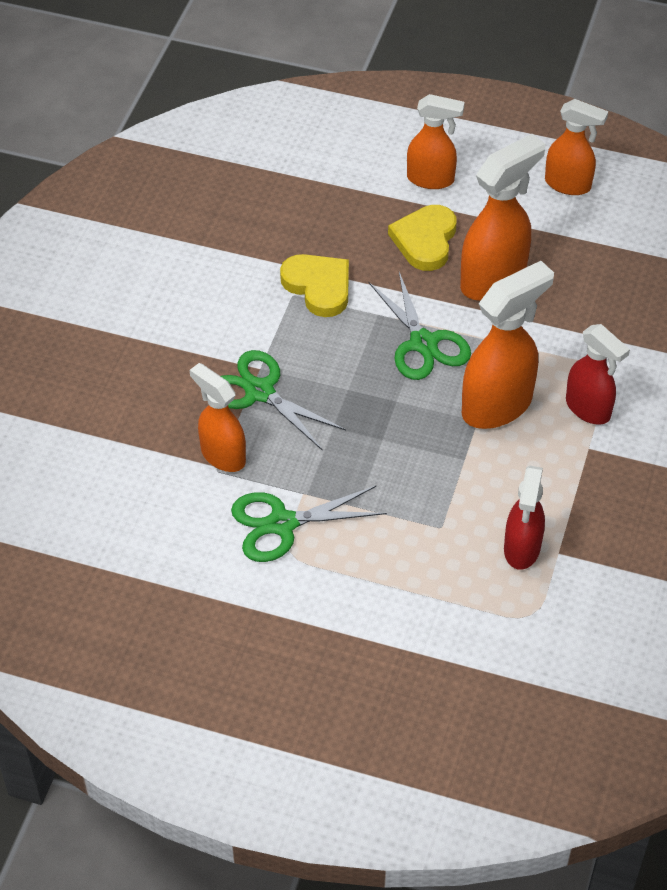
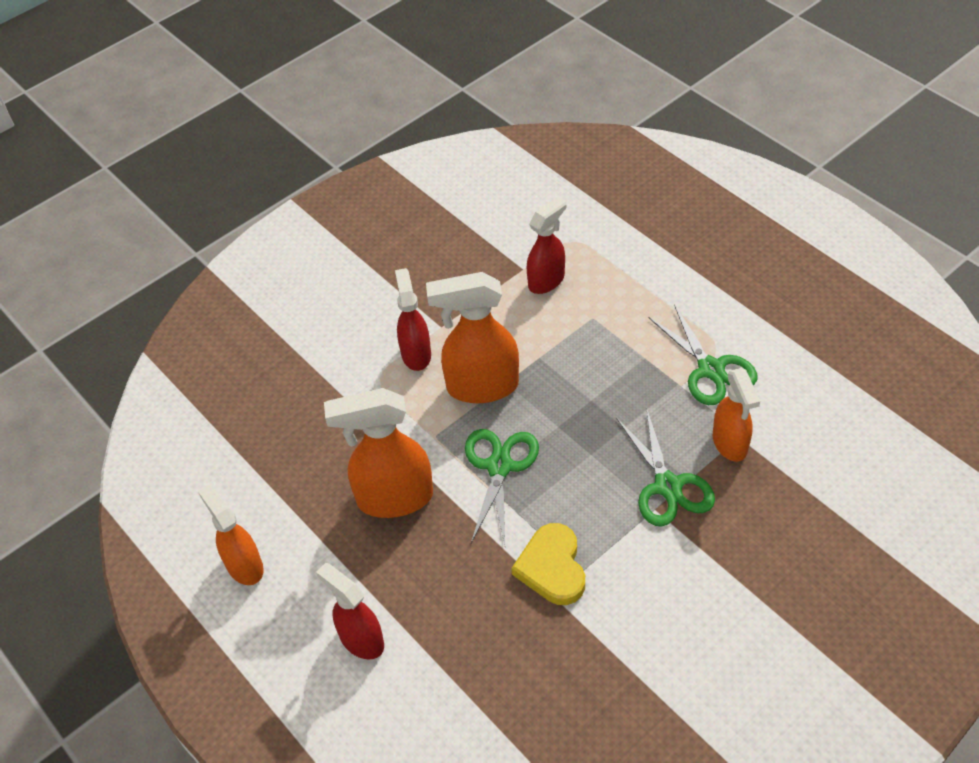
camera: 145 degrees left, 0 degrees up
green scissors [231,486,387,562] -> green scissors turned 45 degrees clockwise [649,304,757,405]
yellow heart [388,205,457,271] -> none
orange spray bottle [407,94,465,189] -> red spray bottle [316,563,384,659]

